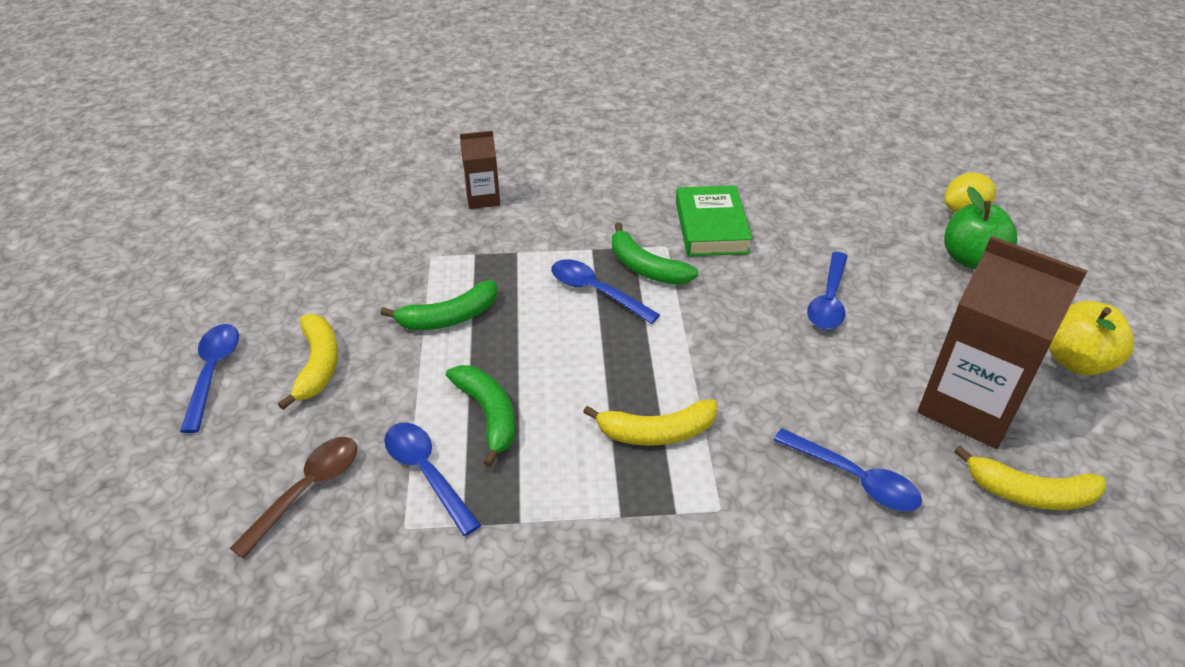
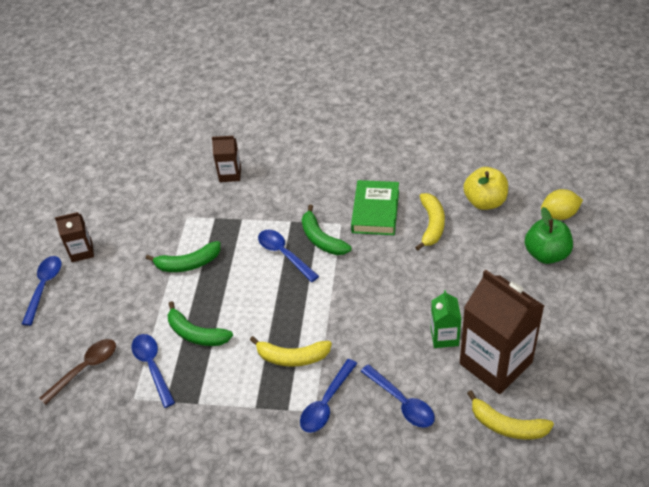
camera: 15 degrees right, 5 degrees up
yellow banana [278,314,338,410] -> yellow banana moved to [415,193,445,251]
green banana [446,365,515,467] -> green banana turned 135 degrees clockwise [168,301,233,346]
blue spoon [807,252,848,330] -> blue spoon moved to [300,359,357,433]
yellow apple [1049,301,1134,375] -> yellow apple moved to [463,167,508,210]
none -> brown carton [55,212,94,262]
none -> green carton [431,290,461,348]

